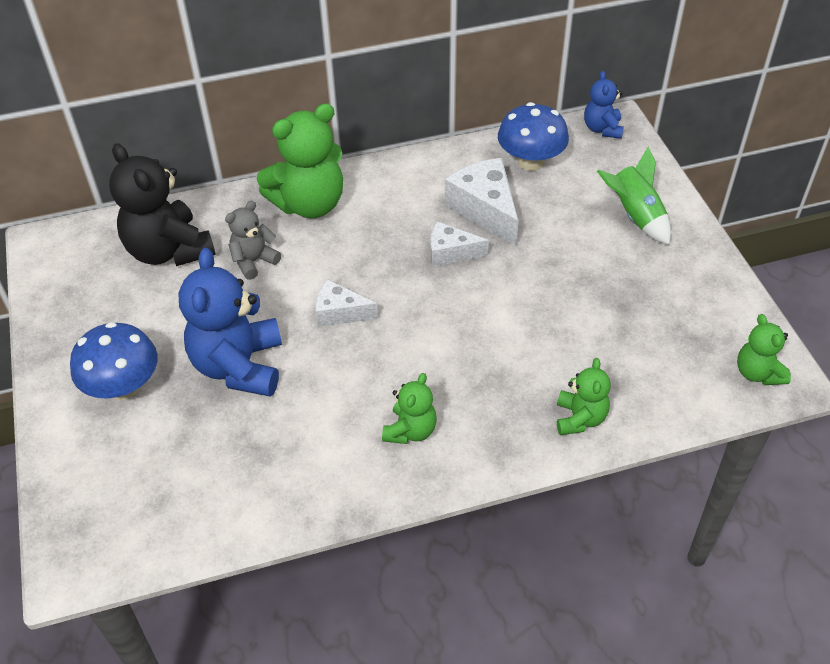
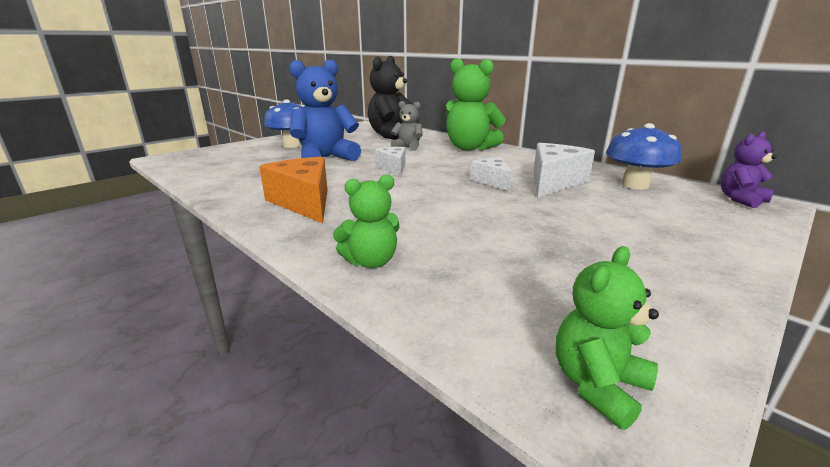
camera: 60 degrees right, 25 degrees down
green teddy bear [382,373,437,444] -> orange cheese [259,157,327,223]
blue teddy bear [584,71,624,139] -> purple teddy bear [721,132,777,208]
green rocket [597,147,671,245] -> none

